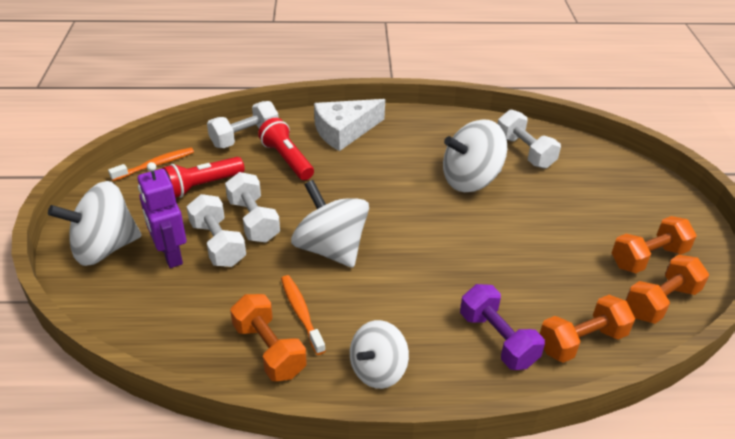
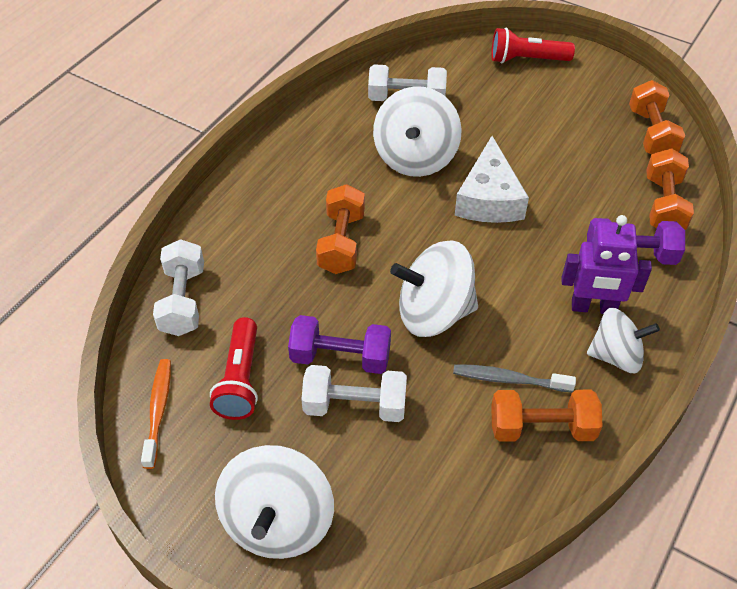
camera: 55 degrees left, 10 degrees up
purple robot [138,162,186,268] -> purple robot moved to [562,215,652,314]
white dumbbell [225,172,280,243] -> purple dumbbell [288,315,391,374]
red flashlight [258,118,314,180] -> red flashlight moved to [491,28,575,63]
orange toothbrush [281,275,326,355] -> grey toothbrush [453,364,576,392]
white cheese [314,99,385,151] -> white cheese moved to [455,136,529,223]
white spinning top [350,320,409,389] -> white spinning top turned 75 degrees counterclockwise [587,308,660,373]
orange dumbbell [612,216,696,273] -> orange dumbbell moved to [316,184,365,274]

